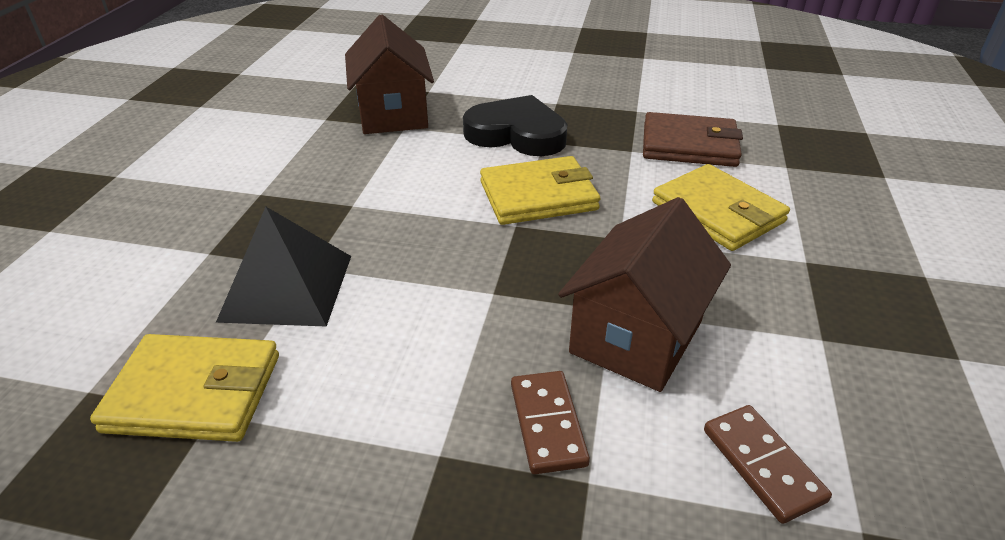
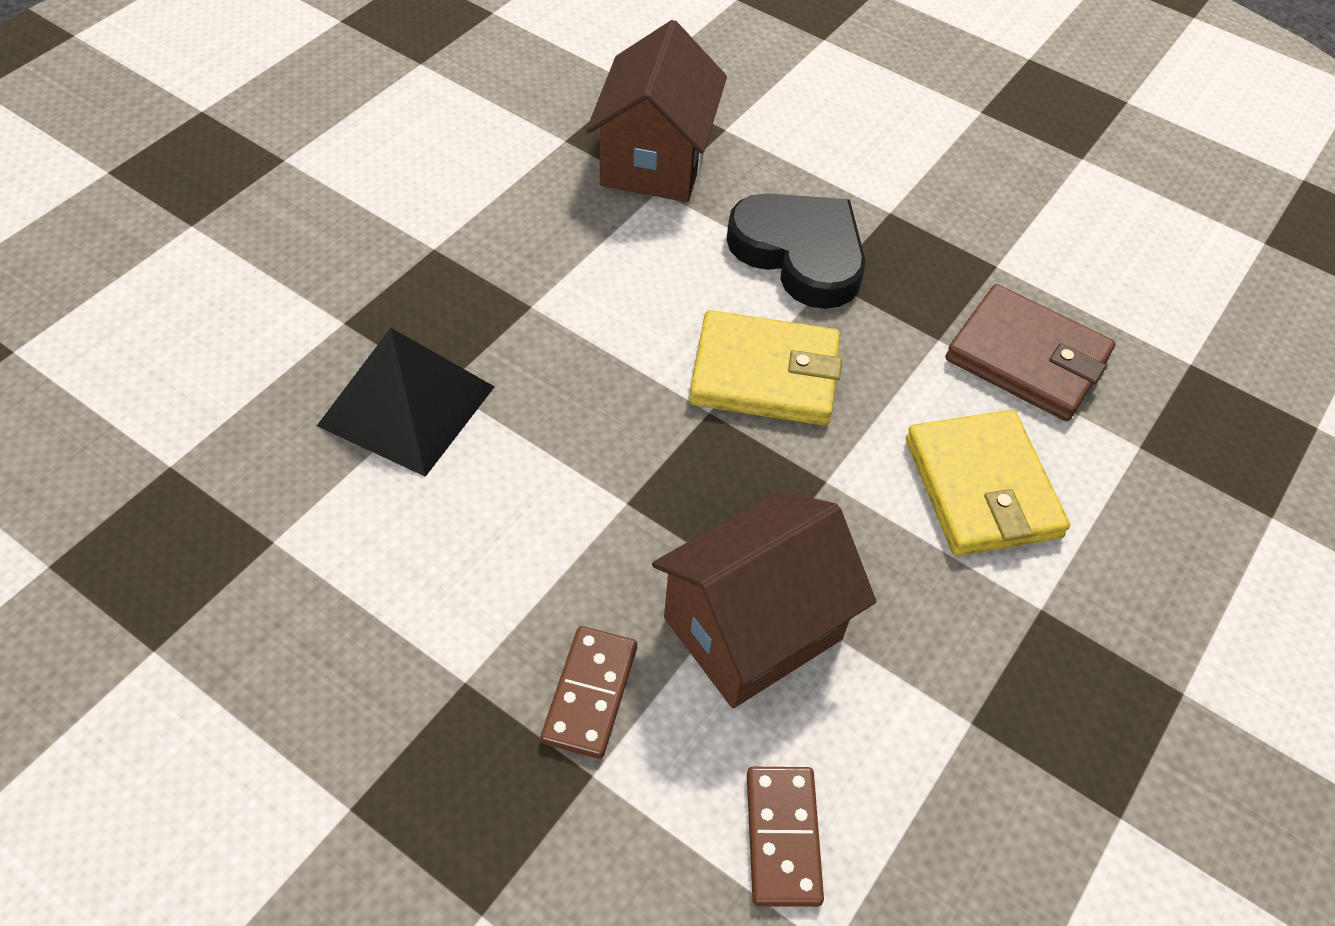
camera: 20 degrees right, 15 degrees up
yellow wallet [90,334,279,442] -> none

